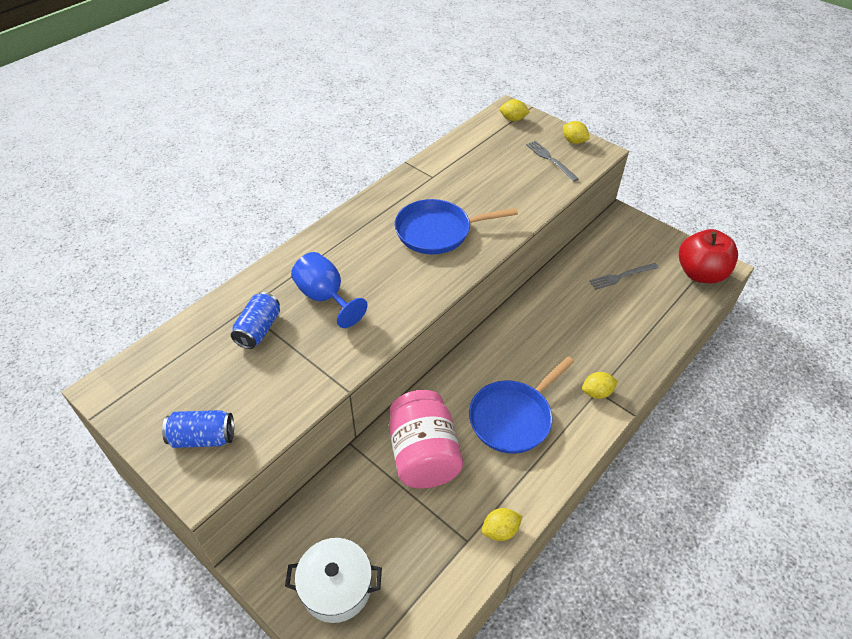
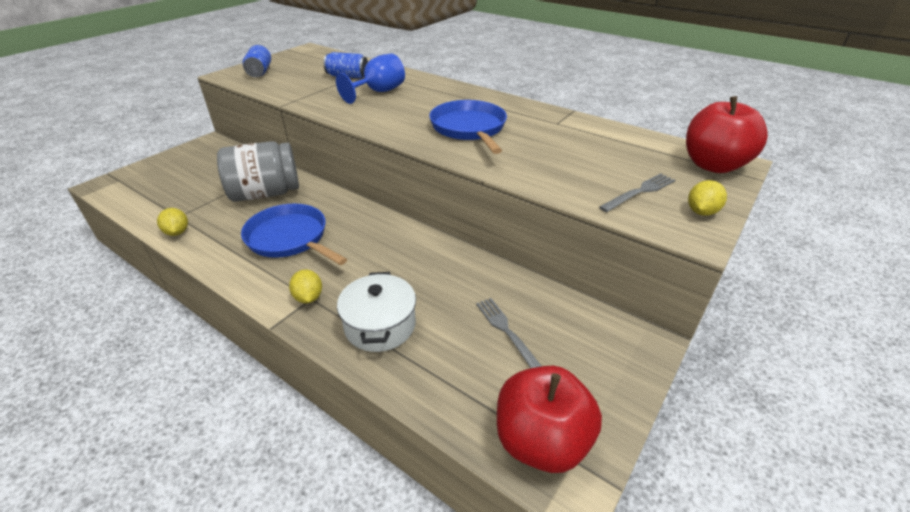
camera: 85 degrees right, 10 degrees down
white pot [285,538,382,623] -> white pot moved to [337,272,416,352]
pink jar [389,390,463,489] -> grey jar [217,141,299,202]
yellow lemon [500,99,530,121] -> red apple [686,96,768,173]

